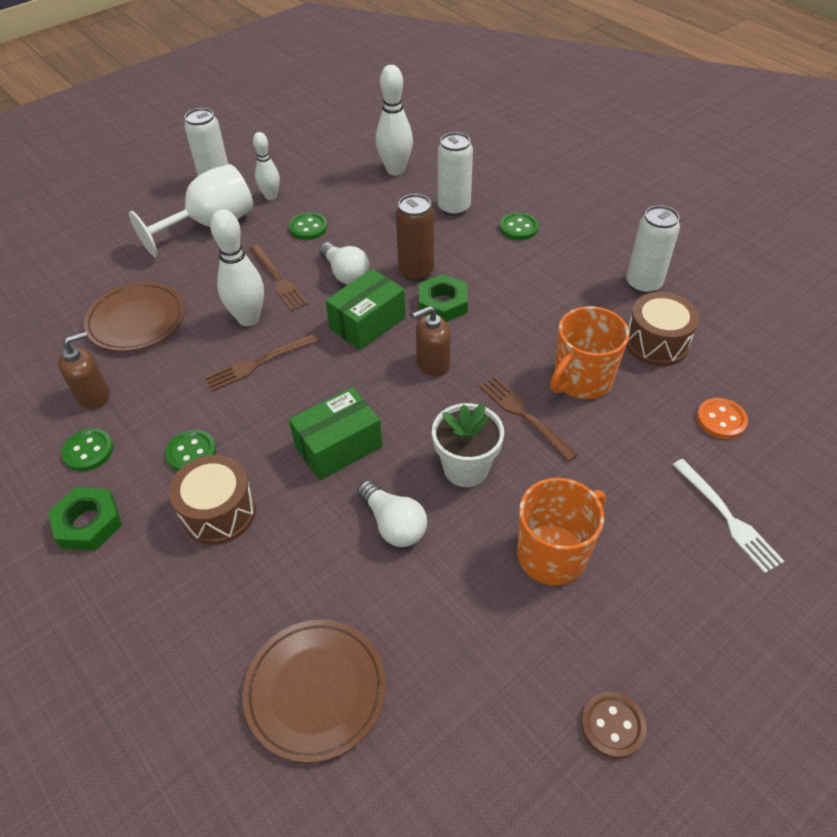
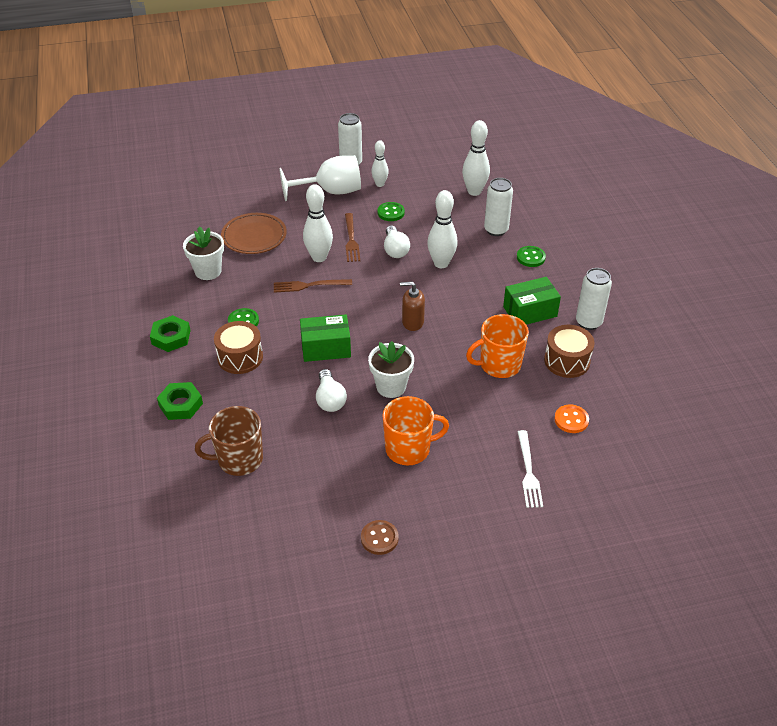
camera: 25 degrees right, 5 degrees down
brown soap dispenser [58,332,110,409] -> white flower pot [183,226,224,280]
green button [61,429,114,471] -> none
brown plate [242,620,386,763] -> brown mug [195,406,263,476]
green box [325,269,406,350] -> green box moved to [503,277,561,325]
brown can [396,194,434,281] -> white bowling pin [427,190,458,268]
green nut [419,274,468,322] -> green nut moved to [157,382,203,420]
brown fork [479,376,578,462] -> none

